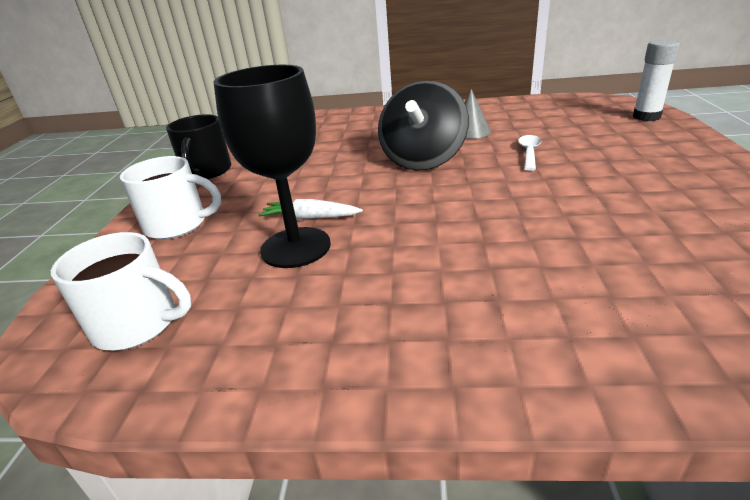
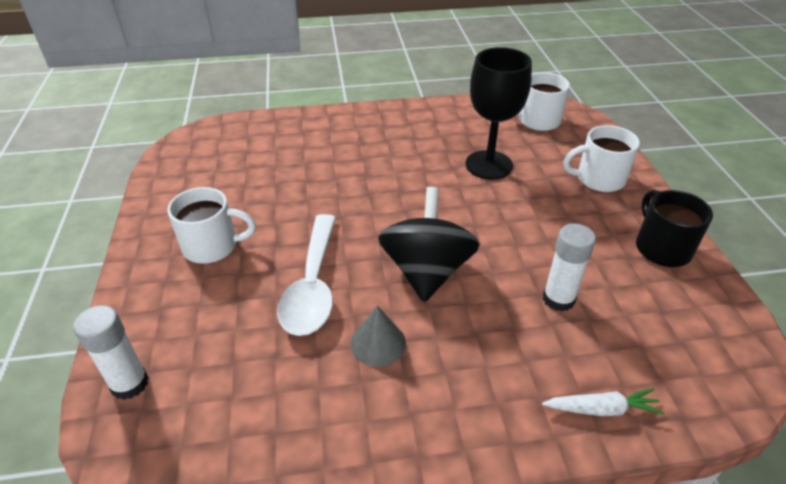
camera: 165 degrees right, 10 degrees up
white carrot [258,199,363,219] -> white carrot moved to [542,388,664,417]
white spoon [518,135,541,171] -> white spoon [277,214,336,336], size x2.04
none -> white mug [167,187,256,264]
none -> white glue stick [543,223,596,312]

